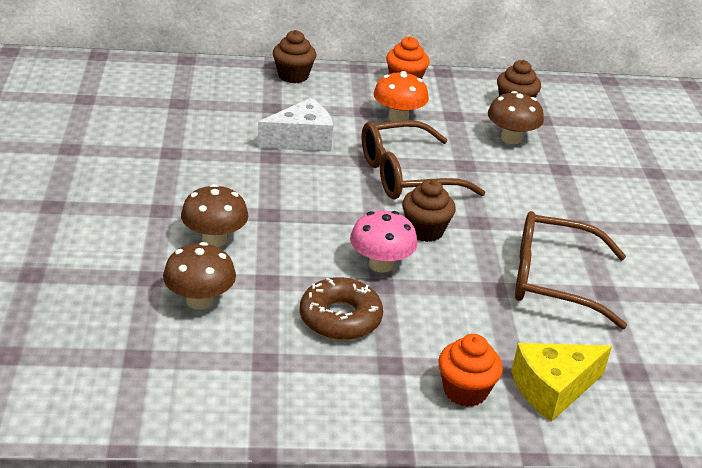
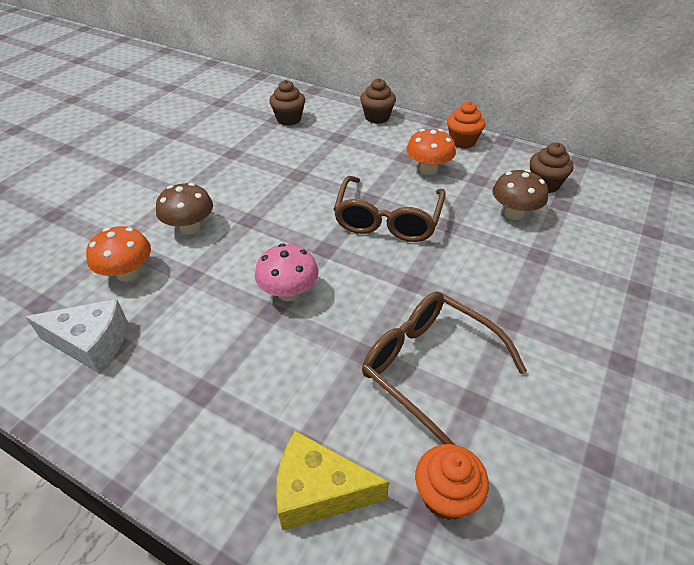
camera: 35 degrees right, 10 degrees up
brown mushroom [163,242,236,310] -> orange mushroom [86,226,151,282]
white cheese [257,98,333,152] -> white cheese moved to [26,299,128,374]
brown donut [300,277,383,340] -> none
brown glasses [362,120,485,200] -> brown glasses turned 90 degrees counterclockwise [333,176,446,242]
brown cupcake [402,179,456,242] -> brown cupcake moved to [269,80,305,125]
orange cupcake [439,334,503,407] -> orange cupcake moved to [415,444,489,520]

